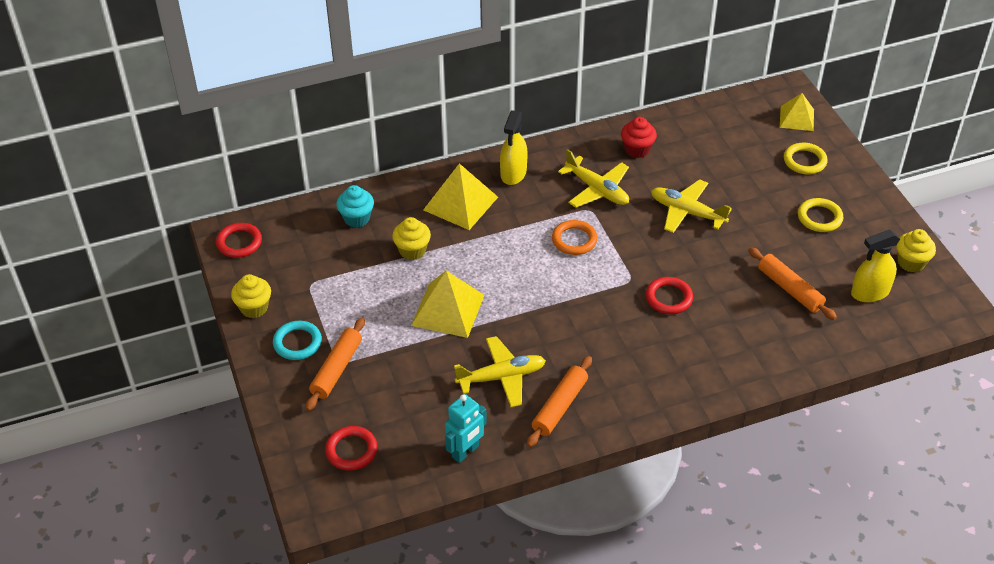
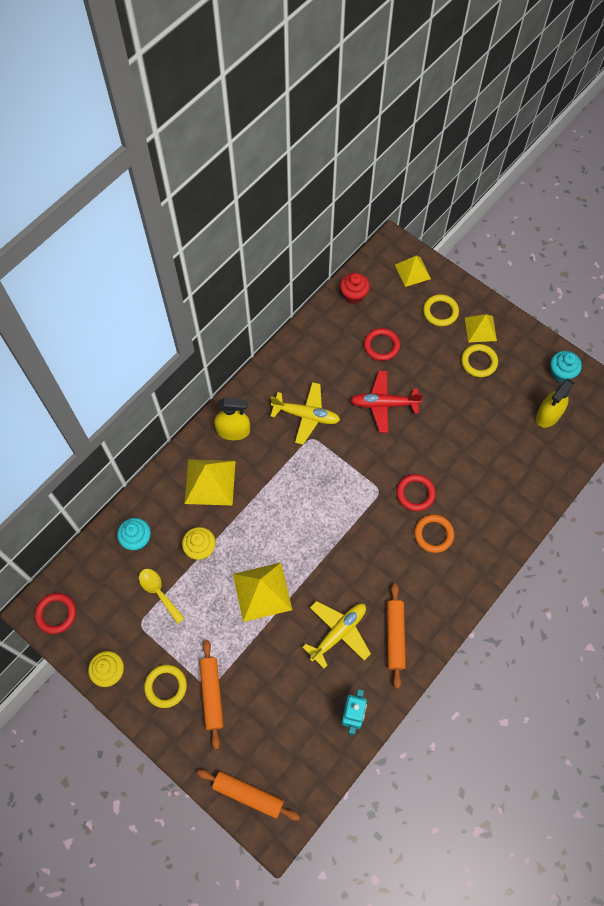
camera: 30 degrees left, 20 degrees up
turquoise ring [273,321,322,360] -> yellow ring [144,665,187,708]
red ring [325,426,378,471] -> red ring moved to [364,328,400,361]
yellow spray bottle [500,110,528,185] -> yellow spray bottle turned 75 degrees counterclockwise [214,398,250,440]
orange ring [552,220,598,255] -> orange ring moved to [414,515,454,553]
red cupcake [621,117,657,158] -> red cupcake moved to [340,273,370,304]
yellow plane [651,179,732,233] -> red plane [350,371,423,433]
orange rolling pin [749,247,837,320] -> orange rolling pin moved to [197,769,300,821]
yellow cupcake [896,229,936,272] -> turquoise cupcake [550,351,582,382]
none -> yellow spoon [139,569,185,624]
none -> yellow pyramid [465,314,497,343]

